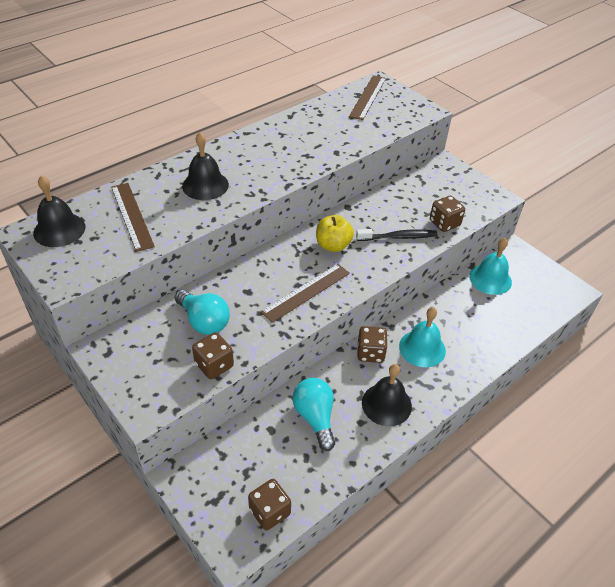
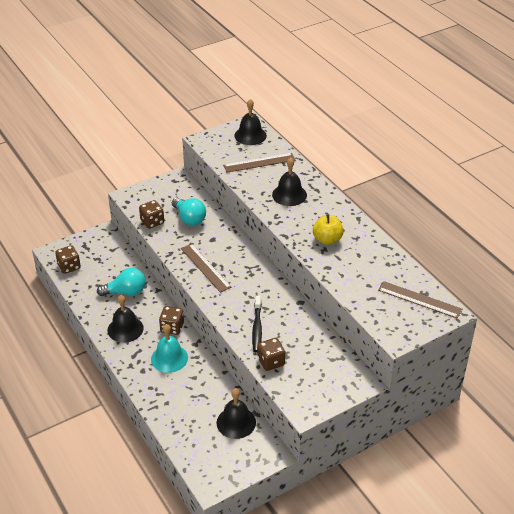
camera: 100 degrees right, 5 degrees down
turquoise light bulb [175,290,230,335] -> turquoise light bulb turned 90 degrees counterclockwise [172,198,206,225]
yellow apple [316,215,354,252] -> yellow apple moved to [313,214,343,245]
turquoise bell [469,238,512,295] -> black bell [217,388,256,439]

